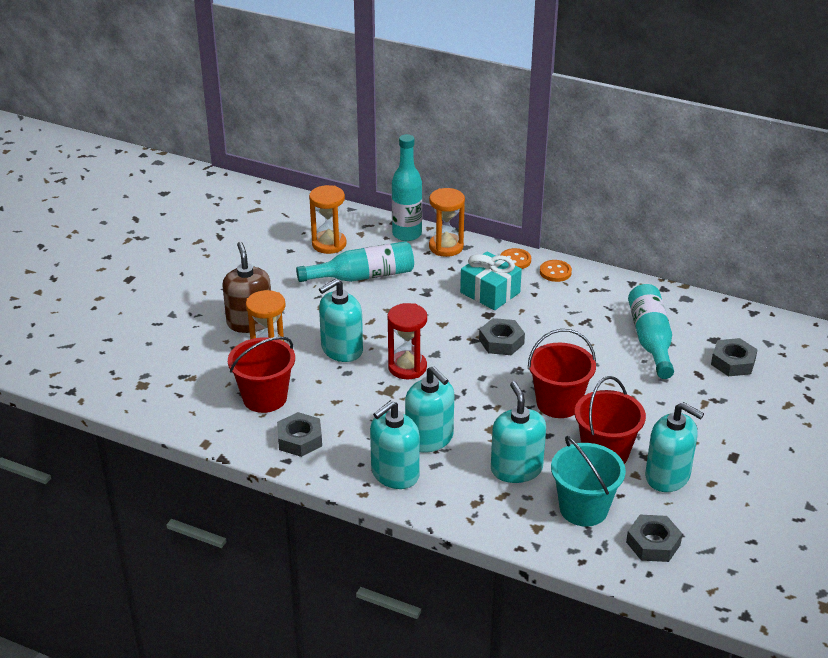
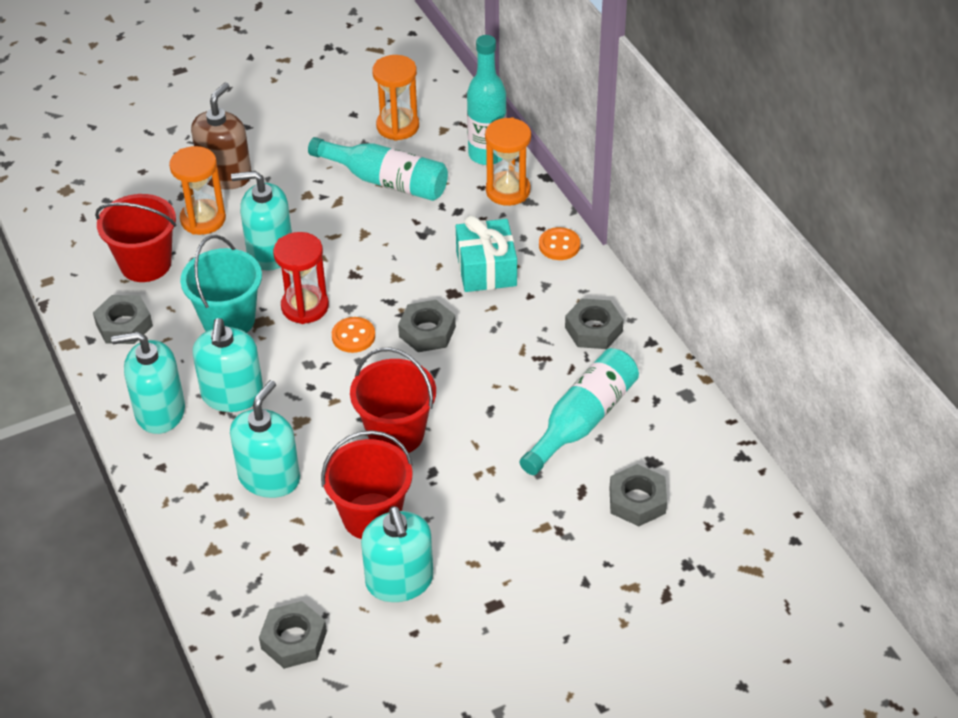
camera: 40 degrees right, 10 degrees up
orange button [540,260,572,282] -> orange button moved to [332,317,375,353]
turquoise bucket [551,436,626,527] -> turquoise bucket moved to [180,235,262,333]
none -> grey nut [565,299,624,349]

